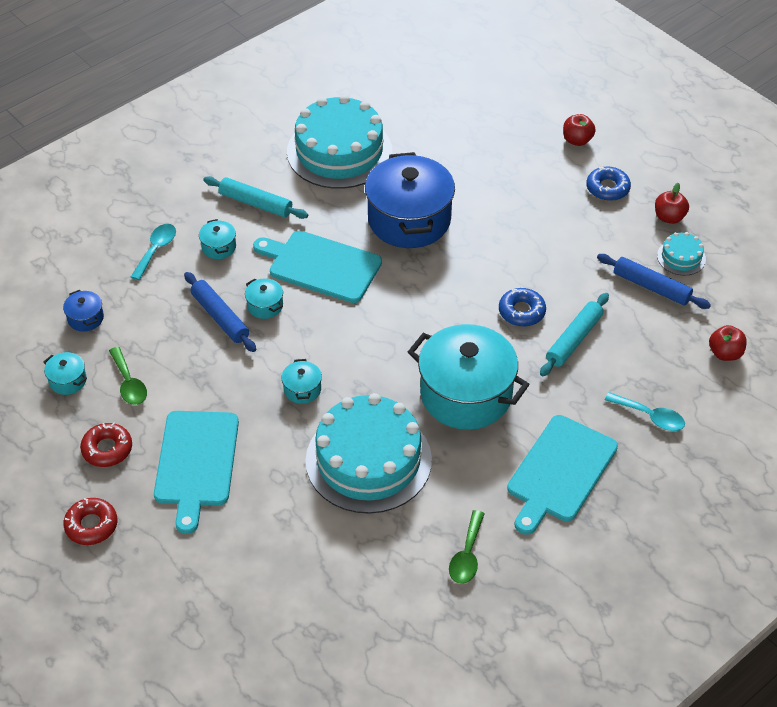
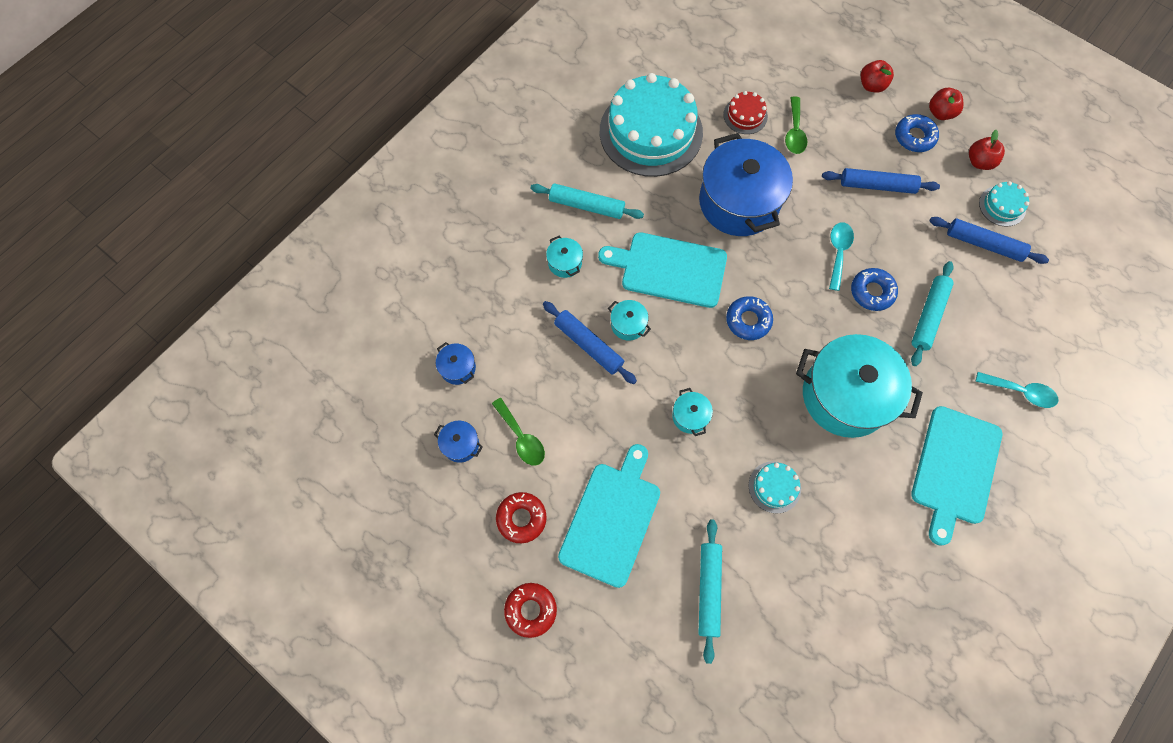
camera: 10 degrees left, 20 degrees up
turquoise pot [43,352,87,395] -> blue pot [434,421,483,463]
turquoise spoon [131,224,176,280] -> turquoise spoon moved to [829,222,854,291]
turquoise cutting board [154,411,239,534] -> turquoise cutting board turned 150 degrees counterclockwise [558,444,660,588]
turquoise cake [306,393,432,514] -> turquoise cake [749,461,801,514], size x0.43
green spoon [449,510,485,584] -> green spoon moved to [785,96,807,154]
red apple [709,325,747,361] -> red apple moved to [929,88,964,120]
none -> turquoise rolling pin [698,519,722,664]
none -> red cake [723,91,768,134]
none -> blue donut [726,296,773,340]
none -> blue rolling pin [822,168,940,194]

